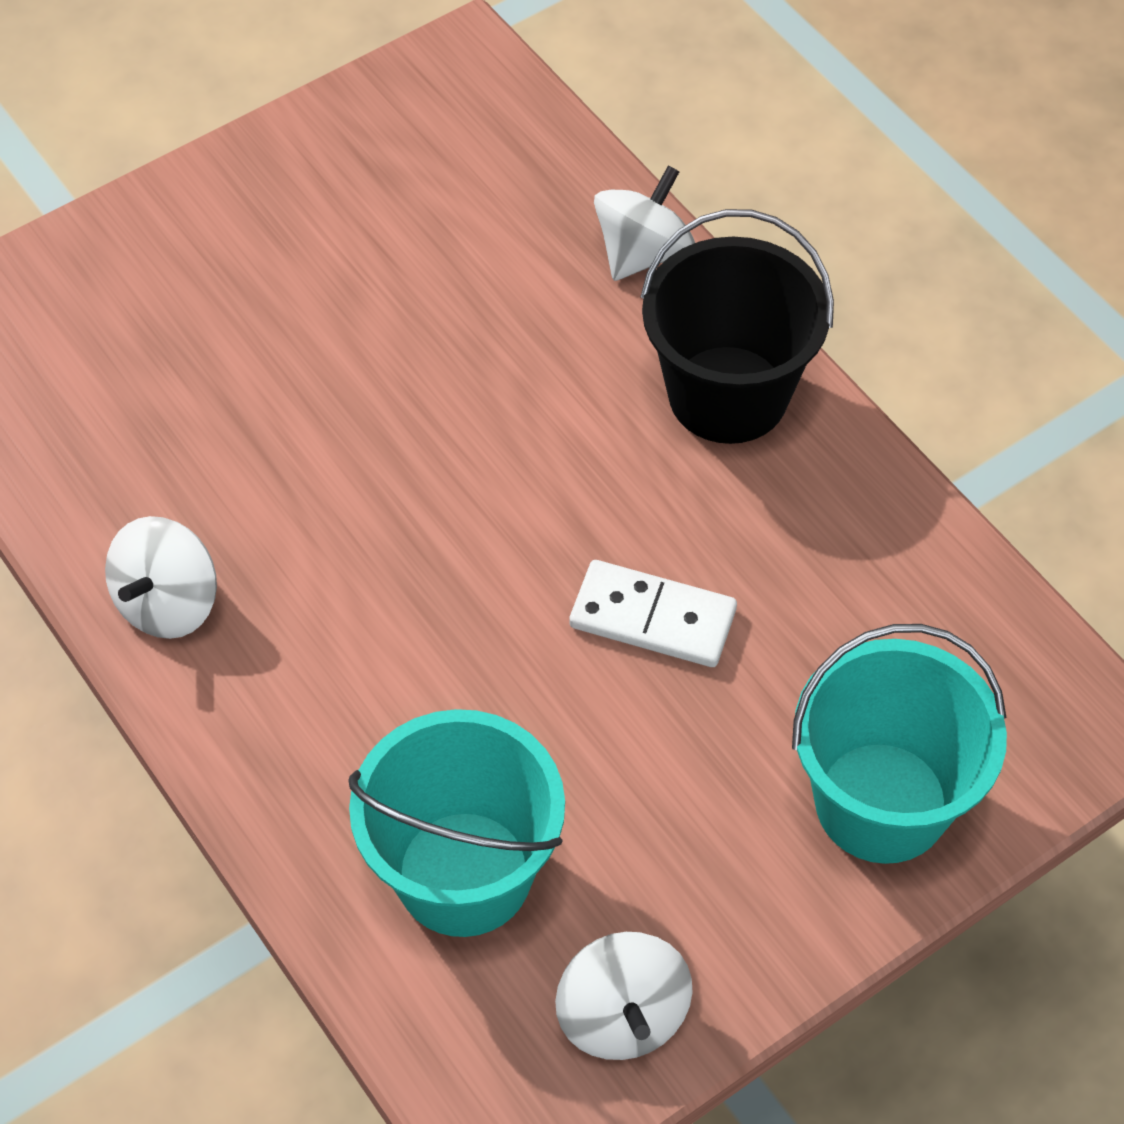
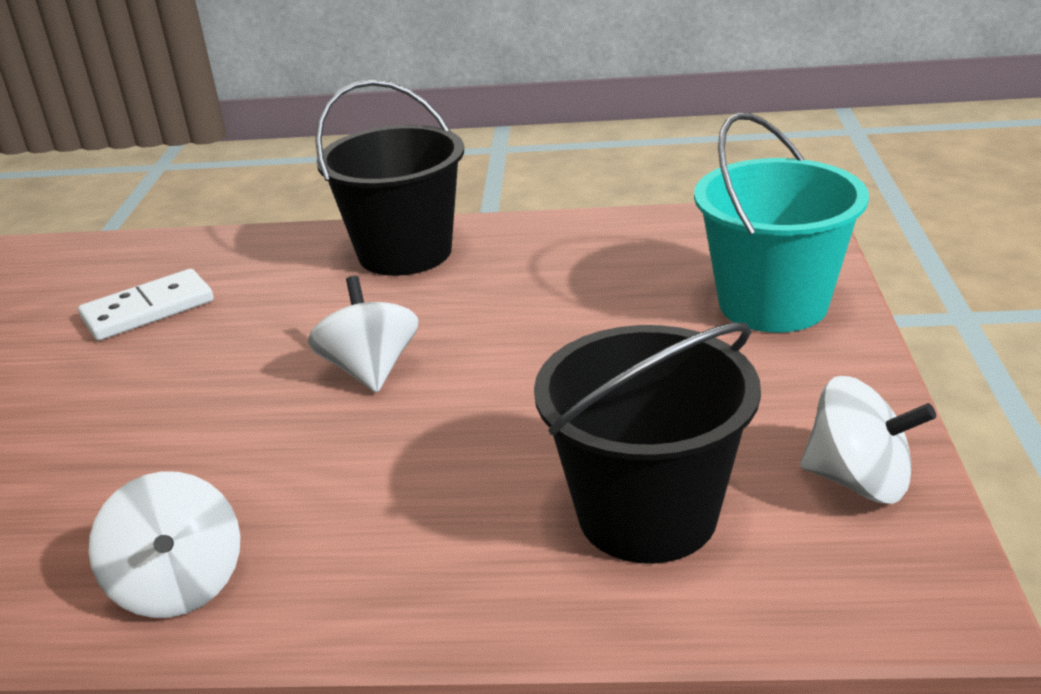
camera: 50 degrees left, 25 degrees down
turquoise bucket [348,709,565,937] -> black bucket [534,323,761,564]
white domino [570,560,737,667] -> white domino moved to [78,269,214,341]
white spinning top [594,166,695,281] -> white spinning top moved to [308,276,419,393]

